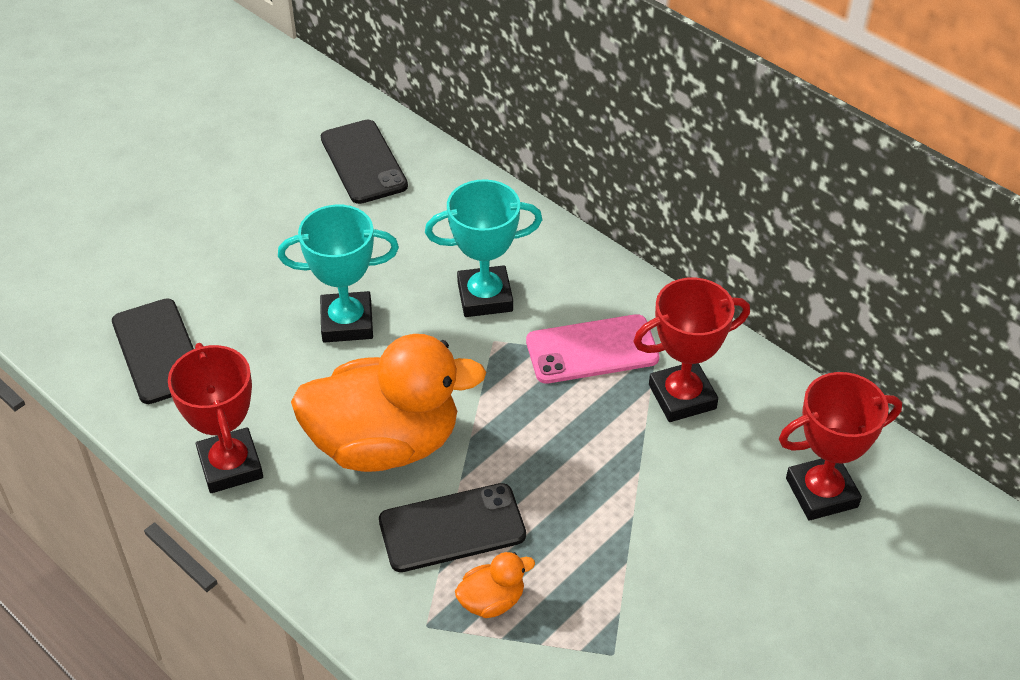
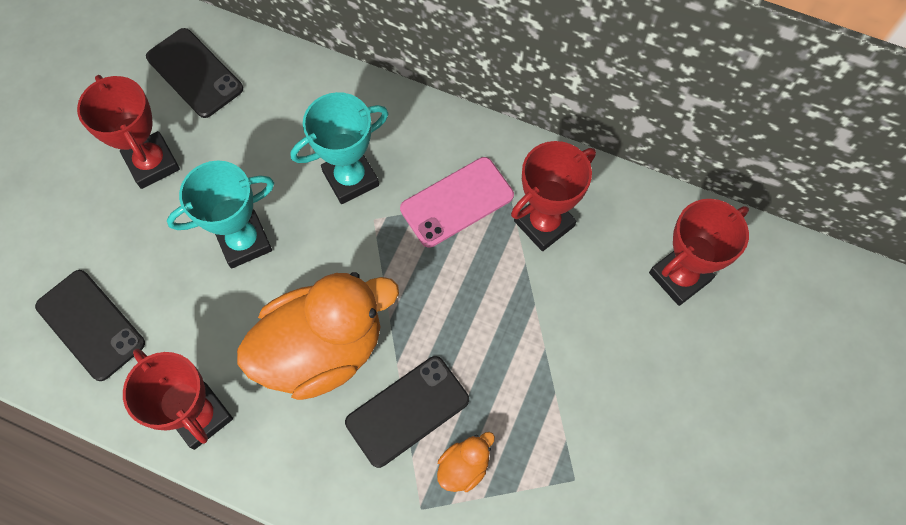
camera: 20 degrees left, 20 degrees up
none -> red trophy [77,75,180,189]

